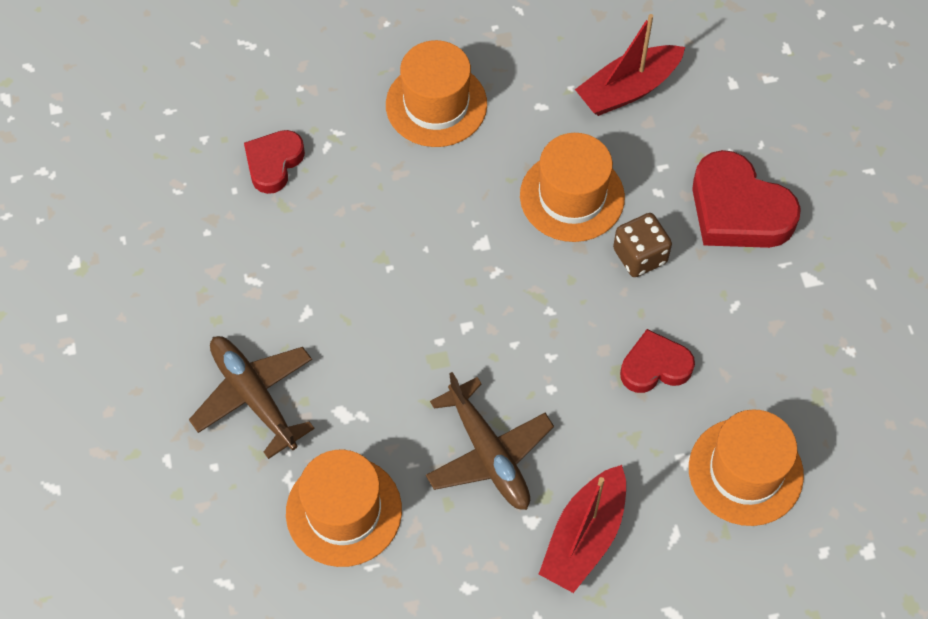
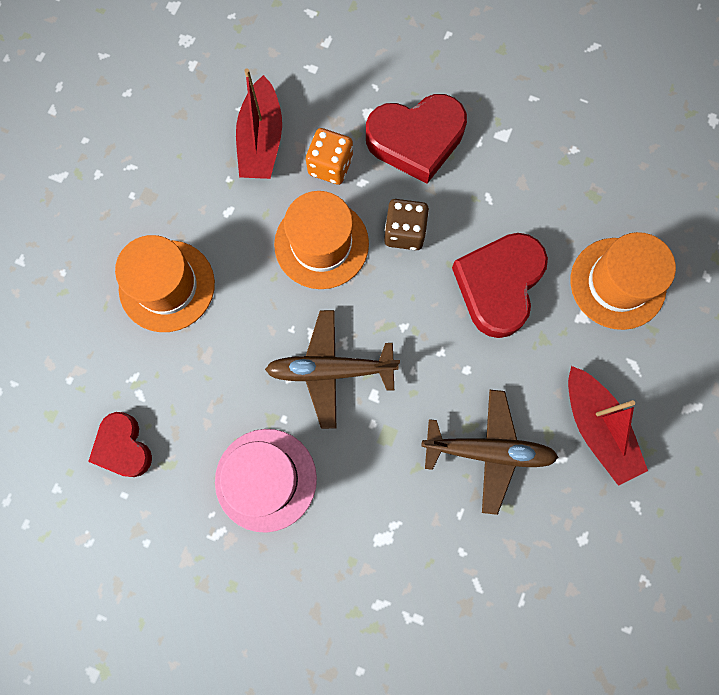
camera: 55 degrees left, 15 degrees up
brown plane [189,336,314,459] -> brown plane moved to [265,310,400,429]
orange hat [286,450,402,567] -> none
red heart [620,329,695,393] -> red heart [452,233,548,338], size x1.64
none -> pink hat [215,429,317,533]
none -> orange dice [306,128,353,185]

